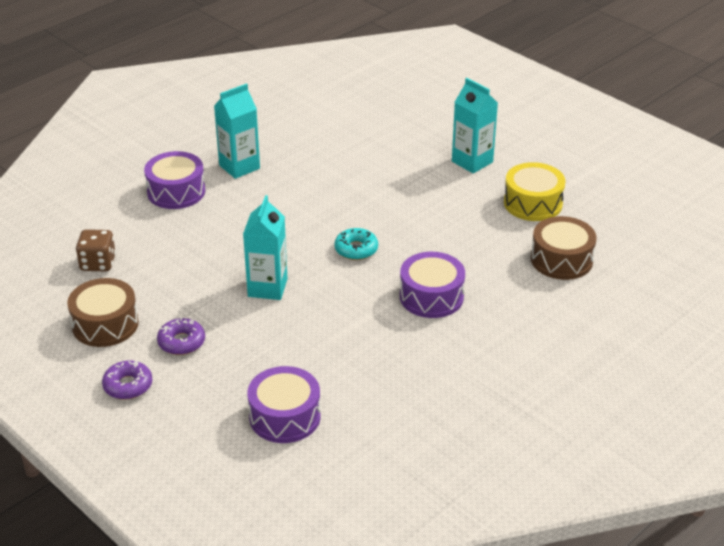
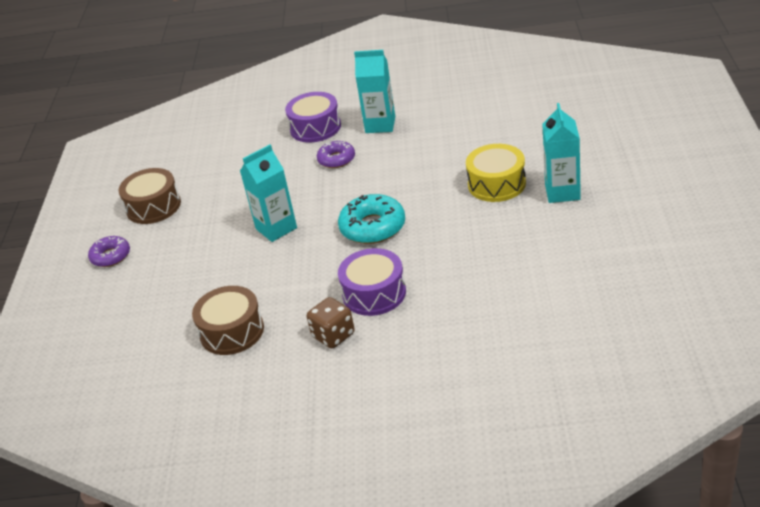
camera: 50 degrees right, 0 degrees up
brown dice [76,229,116,271] -> brown dice moved to [307,297,355,348]
purple donut [157,318,205,355] -> purple donut moved to [317,141,355,168]
purple drum [247,366,321,443] -> none
turquoise donut [334,228,378,260] -> turquoise donut [338,194,405,244], size x1.59
yellow drum [504,162,566,221] -> yellow drum moved to [466,144,526,202]
brown drum [531,216,597,280] -> brown drum moved to [192,286,264,355]

